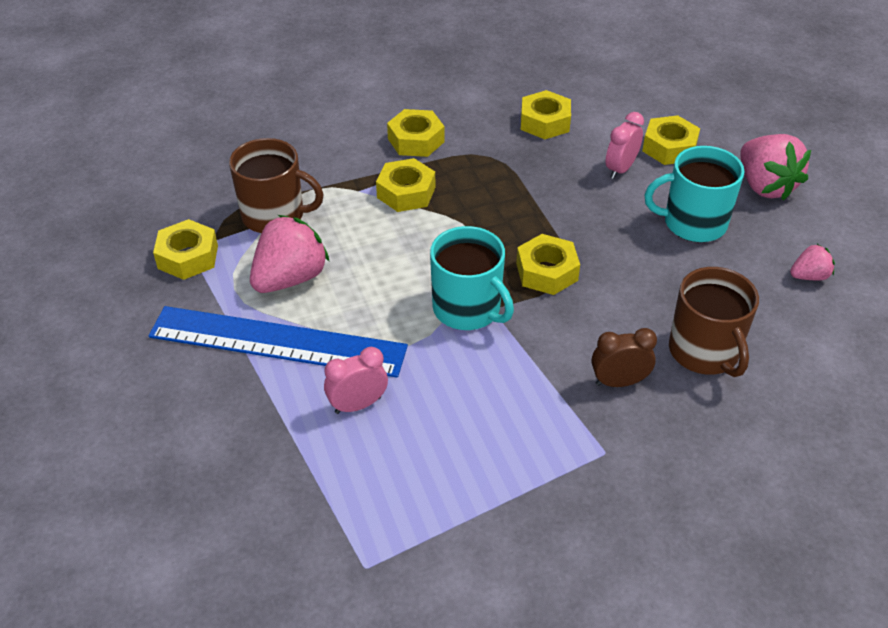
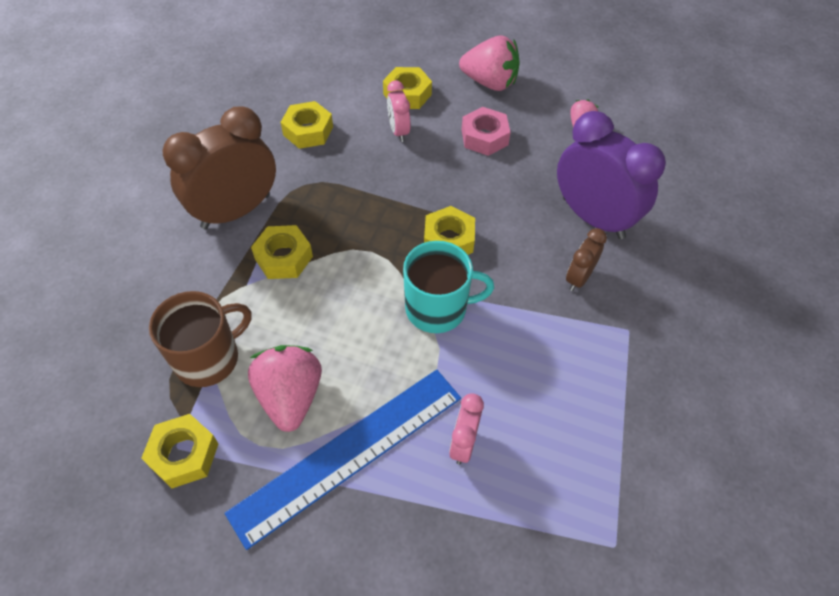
camera: 50 degrees left, 10 degrees up
yellow nut [387,109,444,157] -> brown clock [163,106,276,229]
turquoise mug [645,146,744,242] -> pink nut [461,107,511,156]
brown mug [669,267,759,377] -> purple clock [557,111,666,239]

